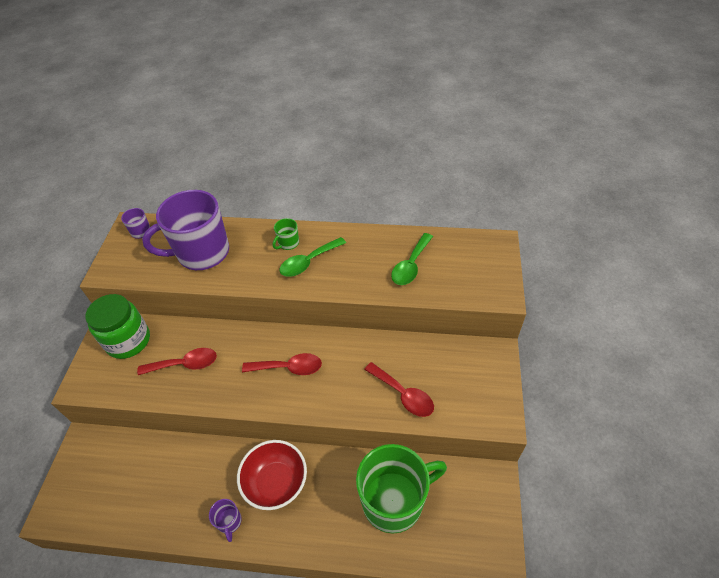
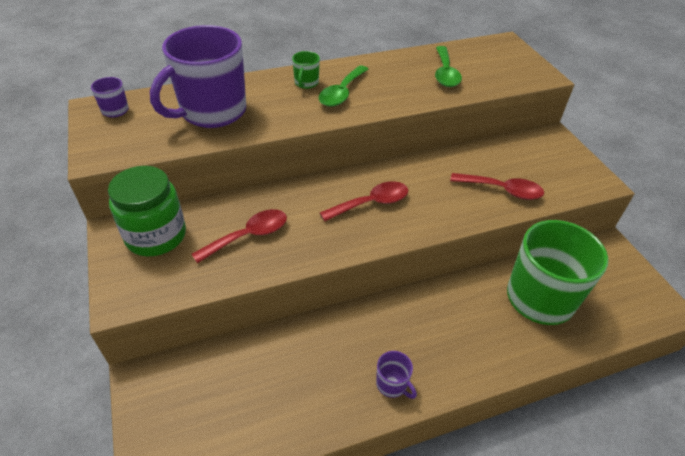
camera: 30 degrees left, 5 degrees down
red bowl [237,440,307,510] -> none

